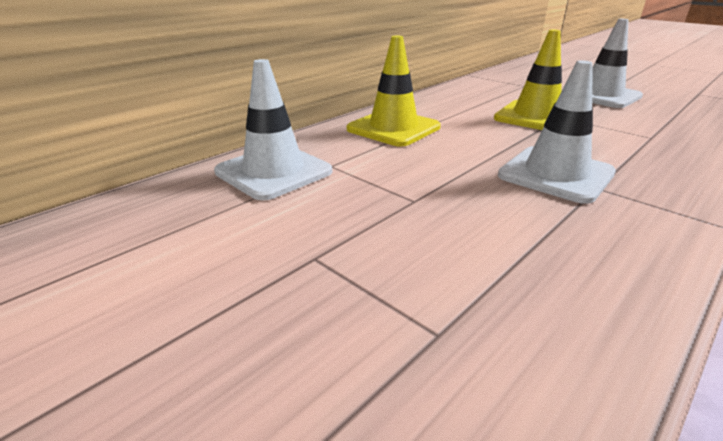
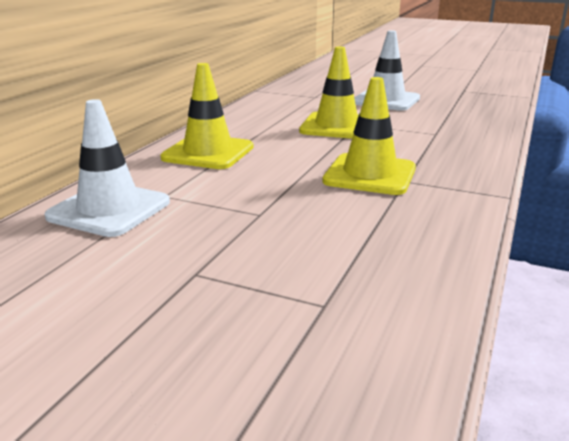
camera: 20 degrees left, 5 degrees down
white traffic cone [498,61,616,204] -> yellow traffic cone [322,77,416,195]

